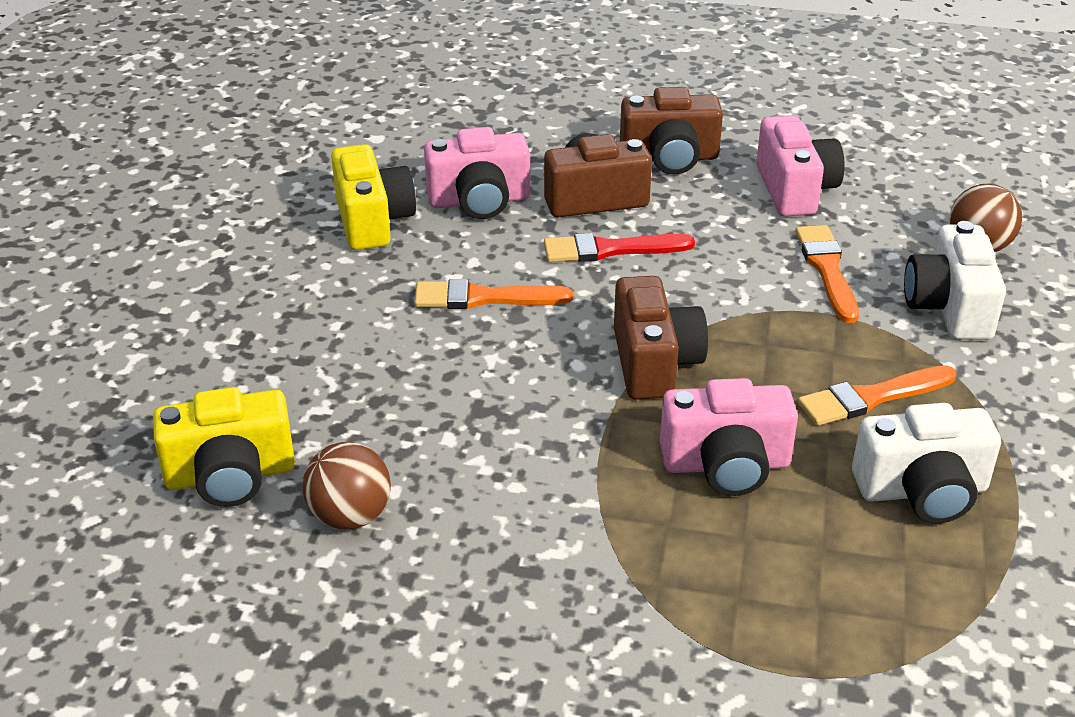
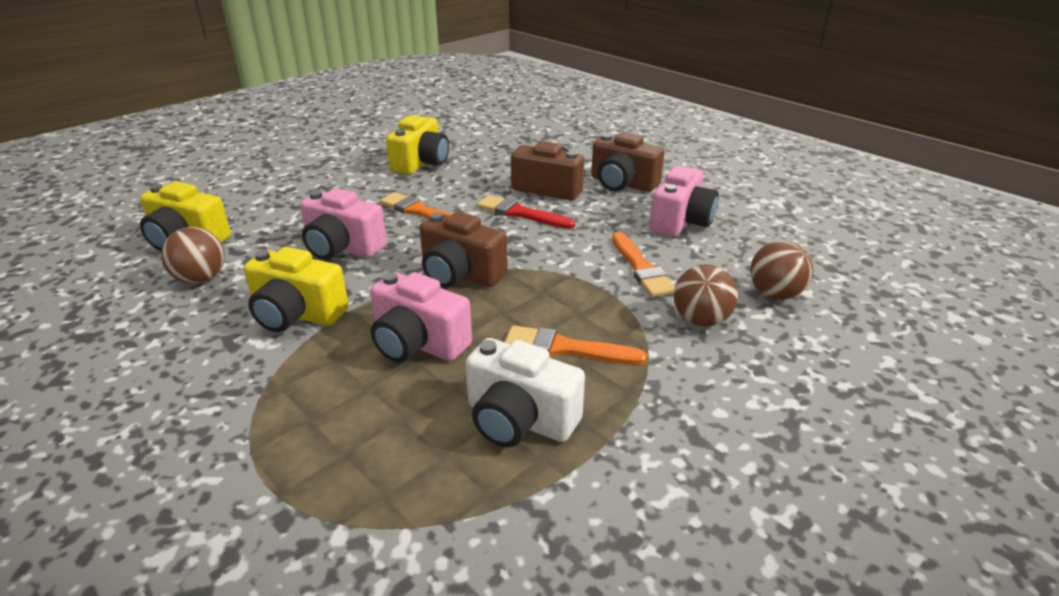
camera: 35 degrees right, 5 degrees down
pink camera [424,127,530,219] -> pink camera moved to [300,188,387,260]
brown camera [614,276,708,400] -> brown camera turned 90 degrees clockwise [419,212,508,288]
orange brush [795,225,859,323] -> orange brush turned 135 degrees clockwise [612,232,675,297]
white camera [904,221,1006,340] -> brown ball [673,264,738,327]
none -> yellow camera [244,247,349,332]

